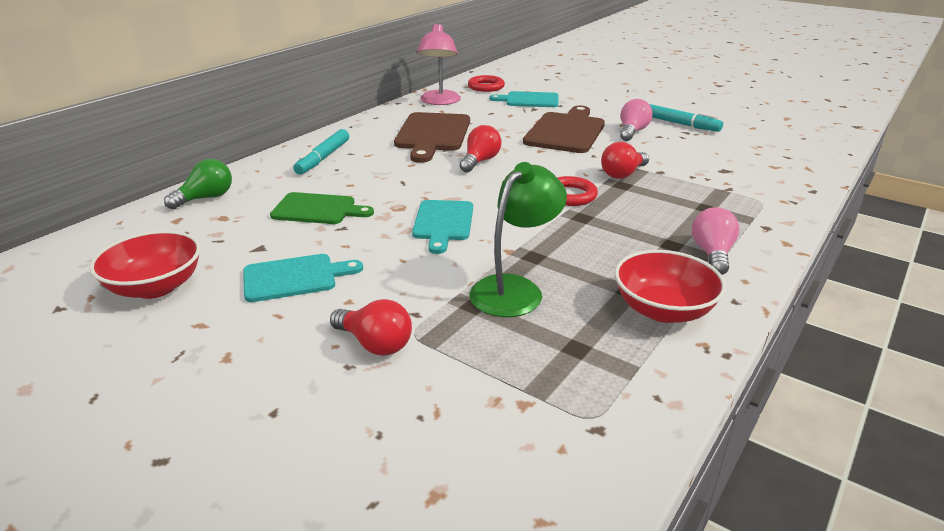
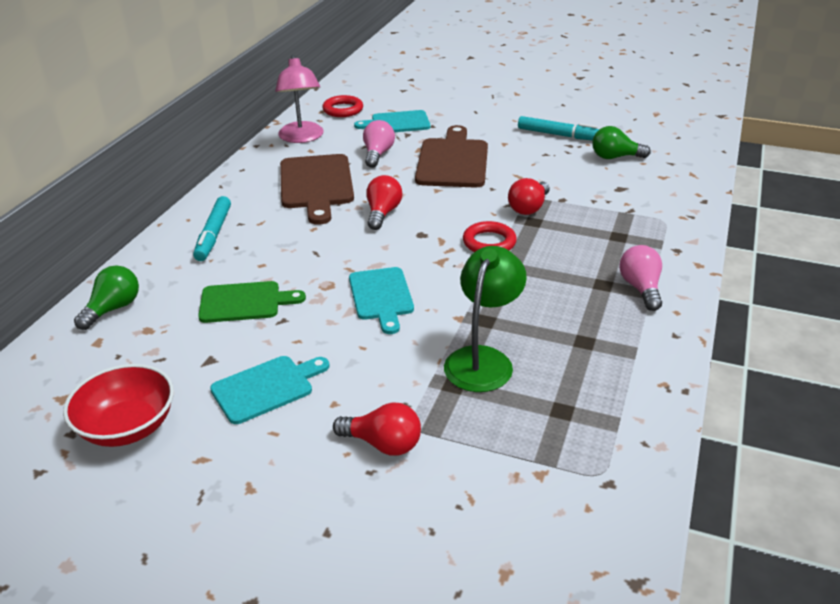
camera: 15 degrees left, 5 degrees up
red bowl [615,250,726,323] -> none
pink light bulb [620,99,653,141] -> pink light bulb moved to [363,120,395,168]
none -> green light bulb [592,126,651,159]

